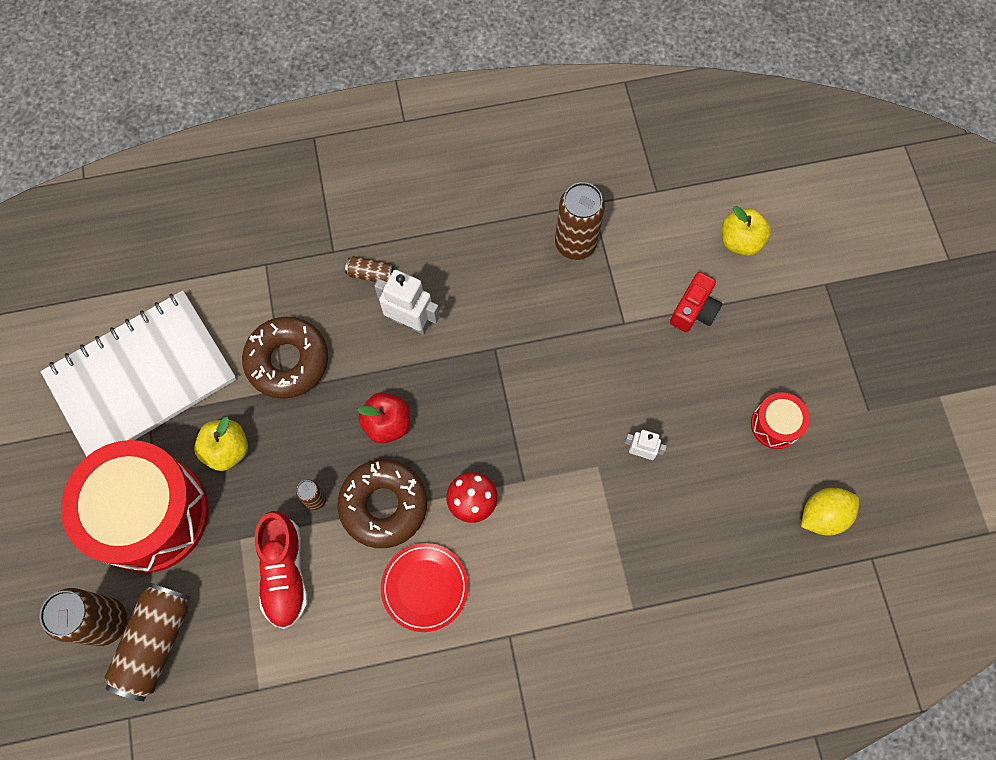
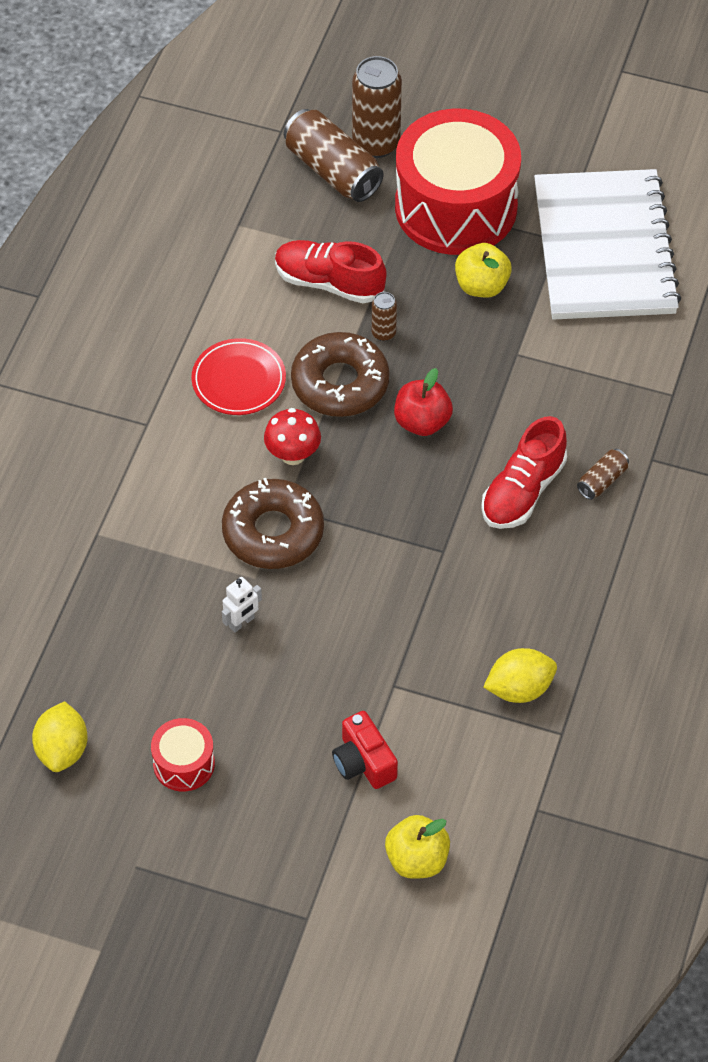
camera: 120 degrees right, 15 degrees down
brown donut [242,317,328,399] -> brown donut moved to [222,478,324,569]
white robot [375,270,440,334] -> red shoe [481,416,567,529]
brown can [555,182,605,260] -> yellow lemon [484,648,557,703]

